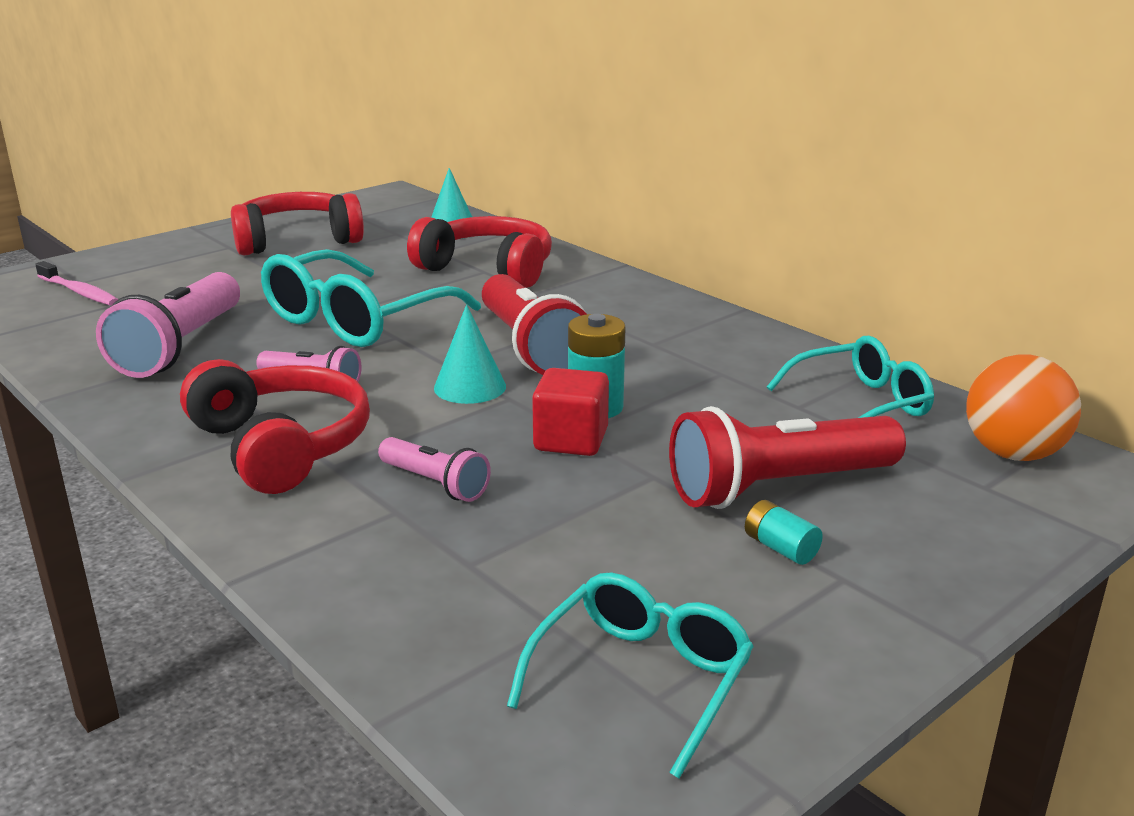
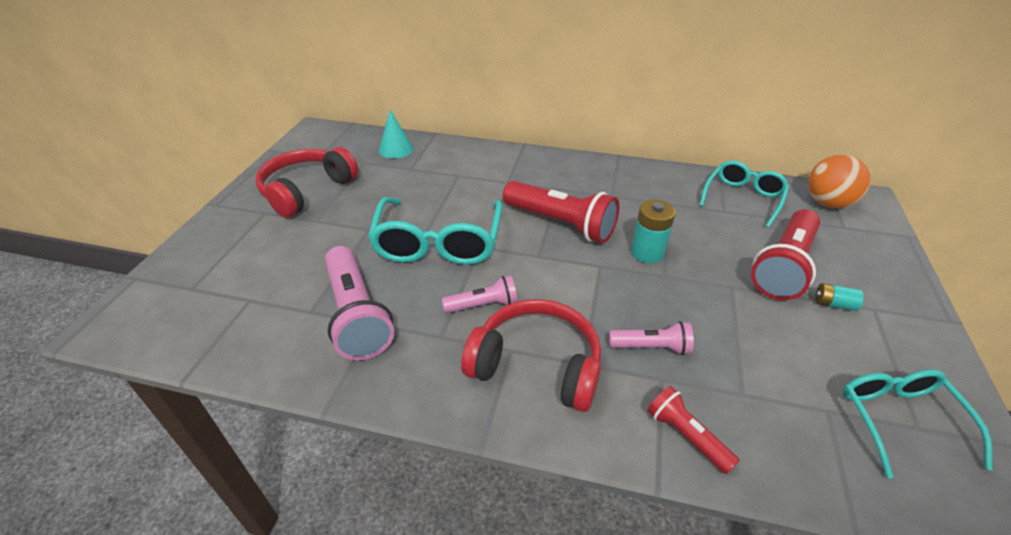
camera: 35 degrees left, 15 degrees up
pink toothbrush [35,261,118,306] -> none
red headphones [407,216,552,288] -> none
turquoise cone [434,305,506,404] -> none
red cube [532,368,609,456] -> none
none -> red flashlight [647,386,740,474]

